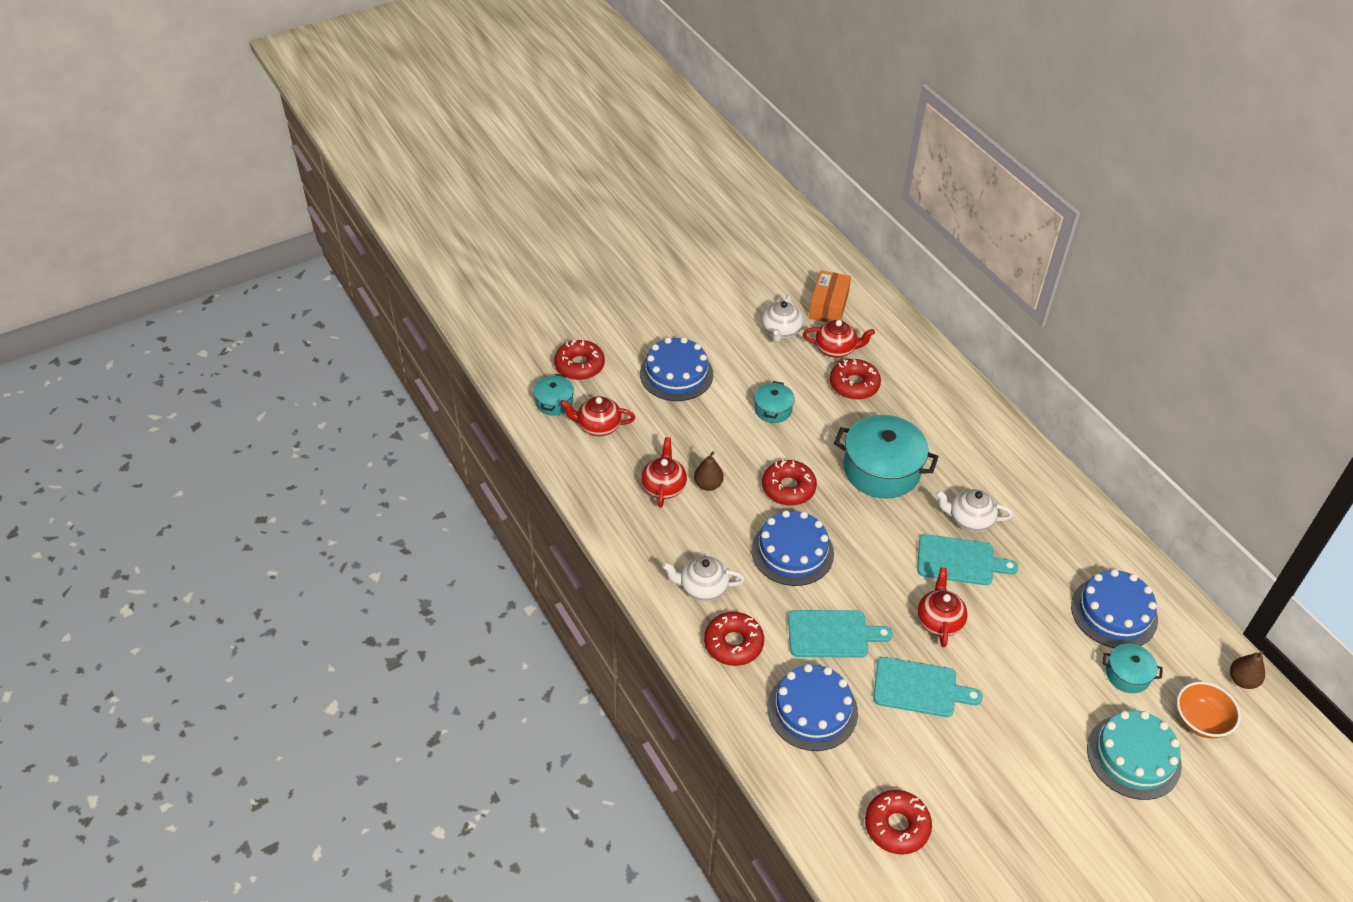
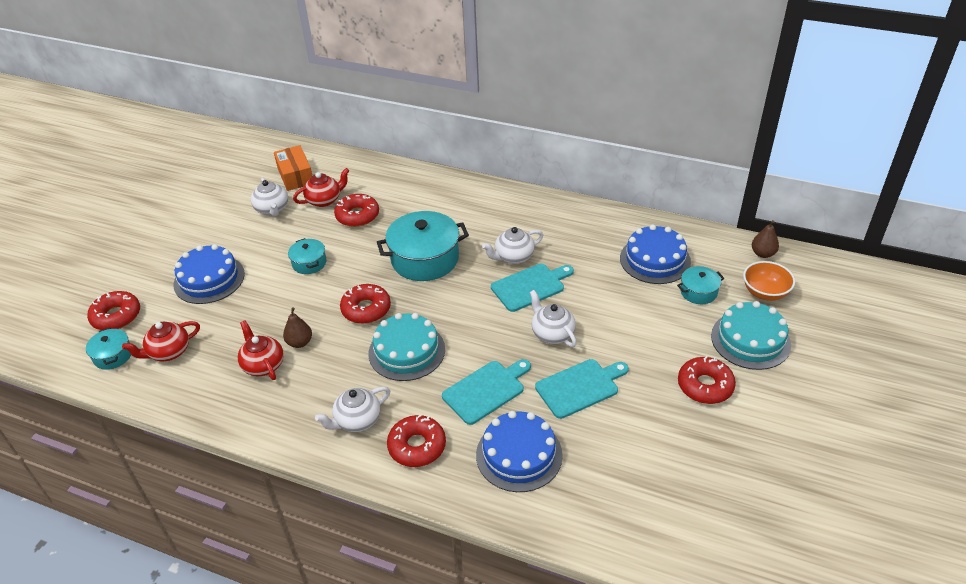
camera: 35 degrees left, 5 degrees down
blue cake [751,510,834,586] -> turquoise cake [369,313,445,381]
red donut [865,790,932,855] -> red donut moved to [678,356,736,404]
red teapot [917,567,968,647] -> white teapot [530,290,577,347]

